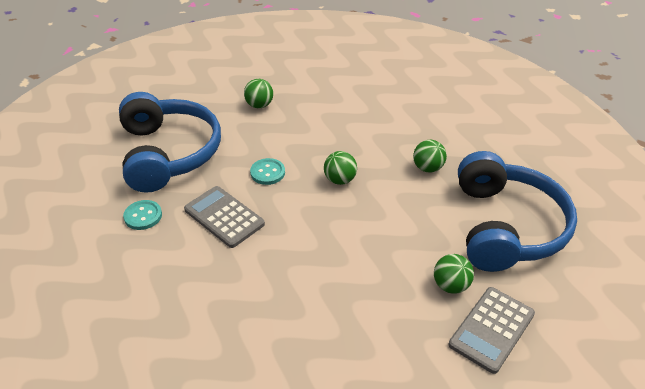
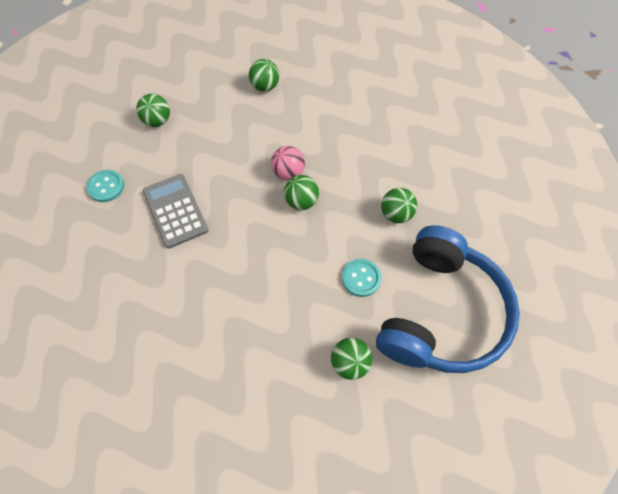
camera: 20 degrees right, 20 degrees up
blue headphones [119,92,221,193] -> green ball [136,94,170,127]
turquoise button [250,158,285,185] -> turquoise button moved to [342,259,382,297]
grey calculator [448,287,535,374] -> none
none -> pink ball [271,146,305,180]

